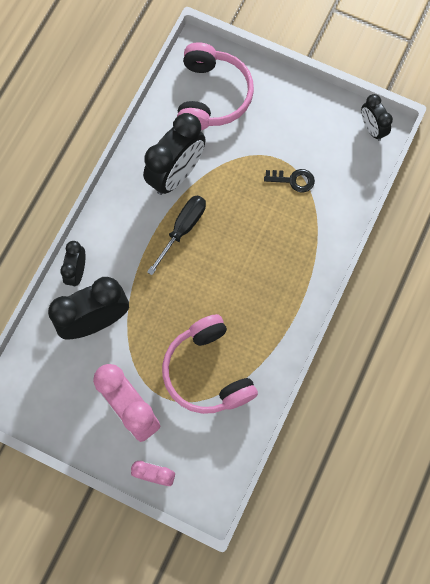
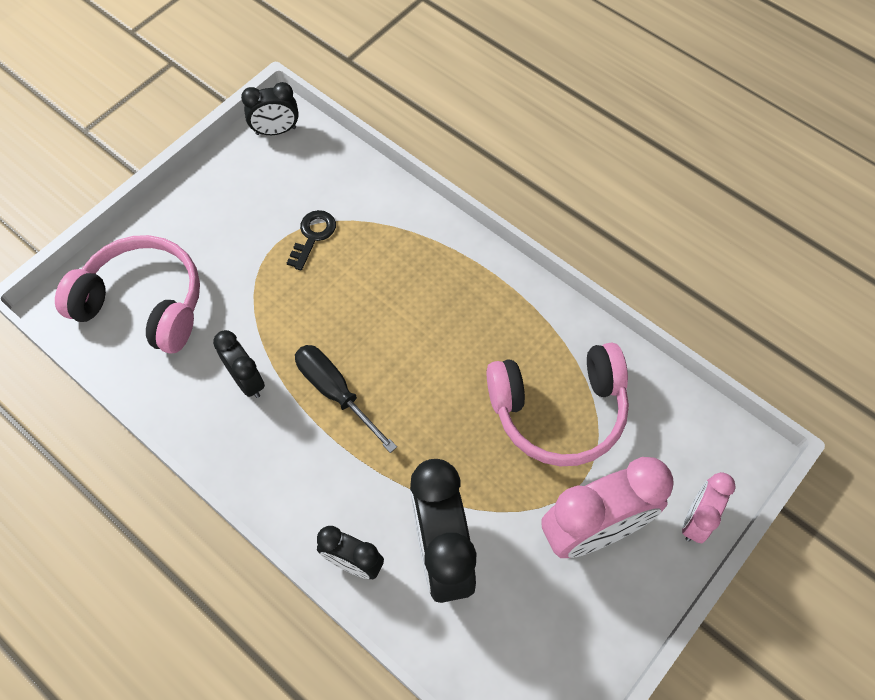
camera: 75 degrees left, 10 degrees down
black clock [143,113,206,195] -> black clock [213,330,265,398], size x0.55

